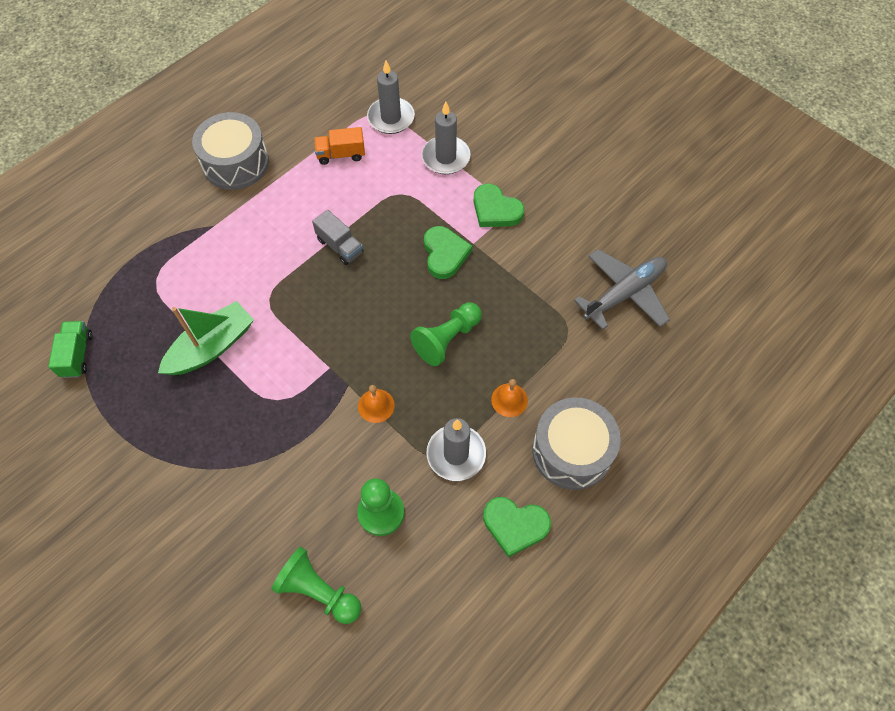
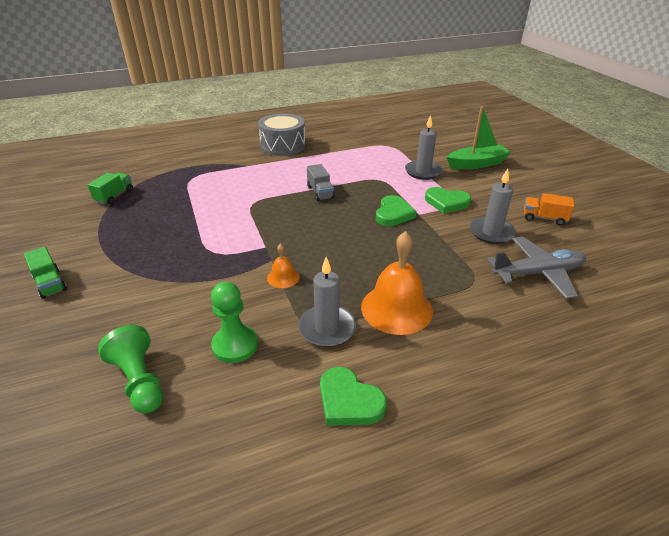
camera: 25 degrees right, 25 degrees down
green boat [158,301,254,375] -> green boat moved to [447,106,511,169]
orange truck [314,127,365,165] -> orange truck moved to [524,193,575,226]
grey candle [367,61,415,134] -> grey candle moved to [470,169,516,244]
green pawn [410,302,482,366] -> none
green heart [474,184,524,227] -> green heart turned 45 degrees counterclockwise [425,187,471,214]
orange bell [491,379,528,417] -> orange bell [361,231,433,335], size x2.05
grey drum [532,397,621,490] -> none
none -> green truck [24,247,67,299]

